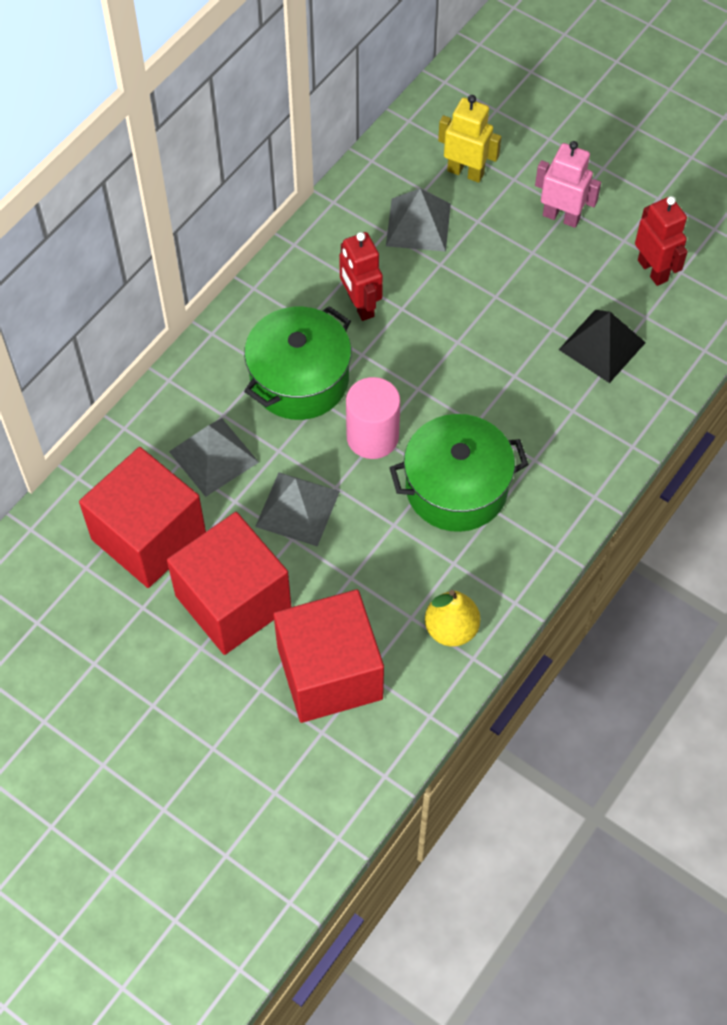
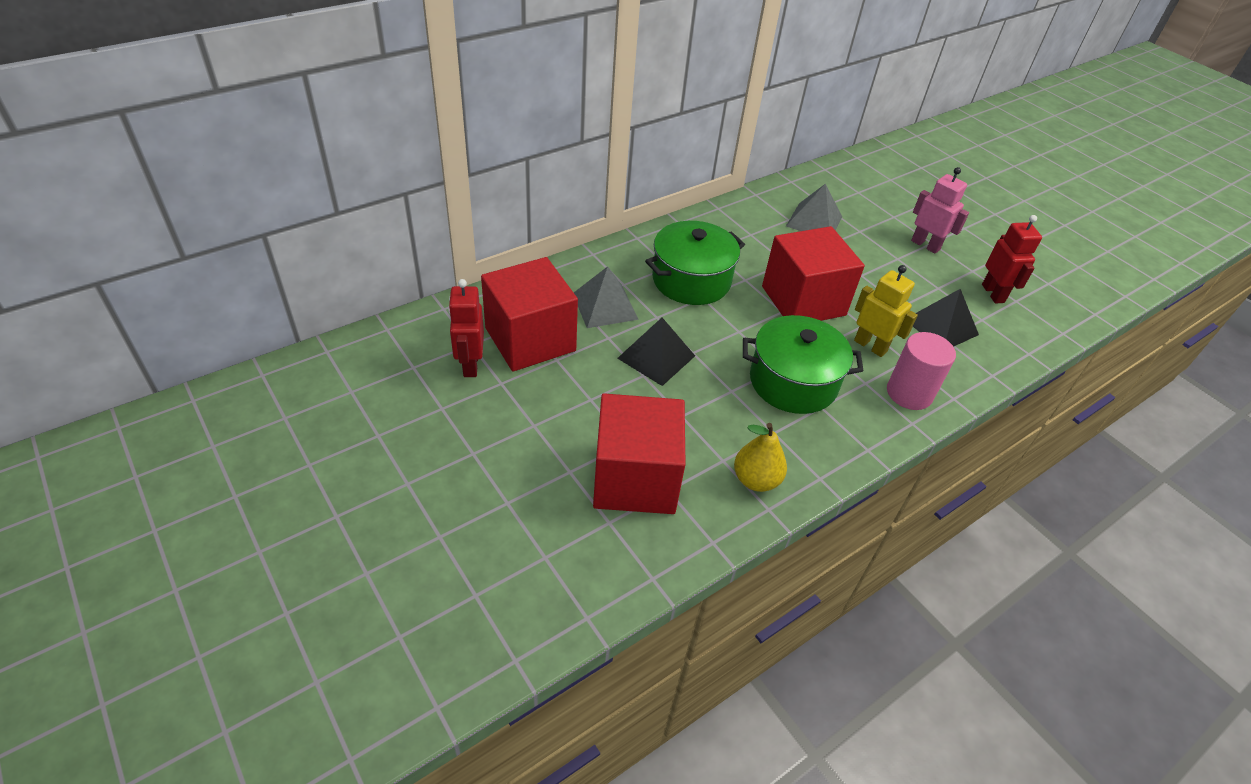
camera: 15 degrees right, 15 degrees down
red cube [167,512,291,655] -> red cube moved to [762,226,865,321]
grey pyramid [255,472,340,547] -> black pyramid [617,318,695,386]
red robot [339,232,383,321] -> red robot moved to [448,279,484,377]
pink cylinder [346,377,400,459] -> pink cylinder moved to [887,332,956,410]
yellow robot [438,95,501,183] -> yellow robot moved to [854,265,918,357]

